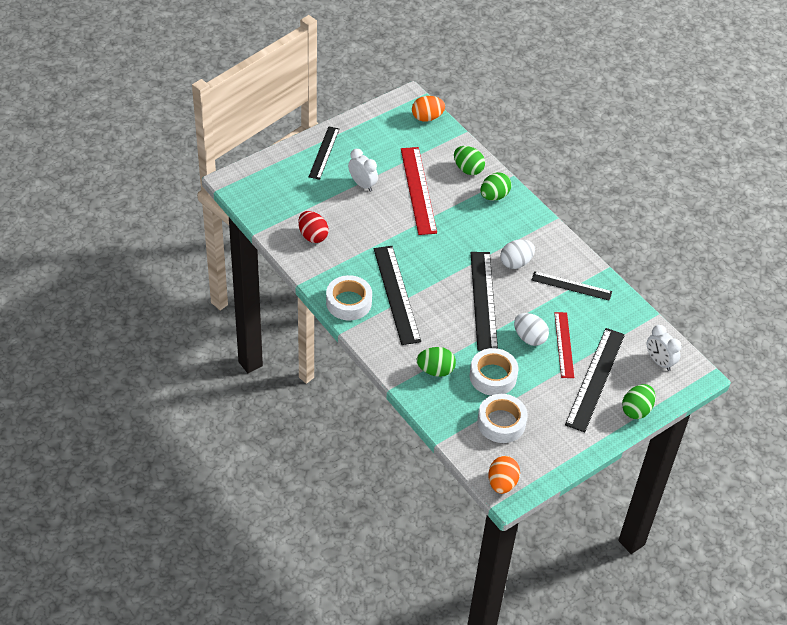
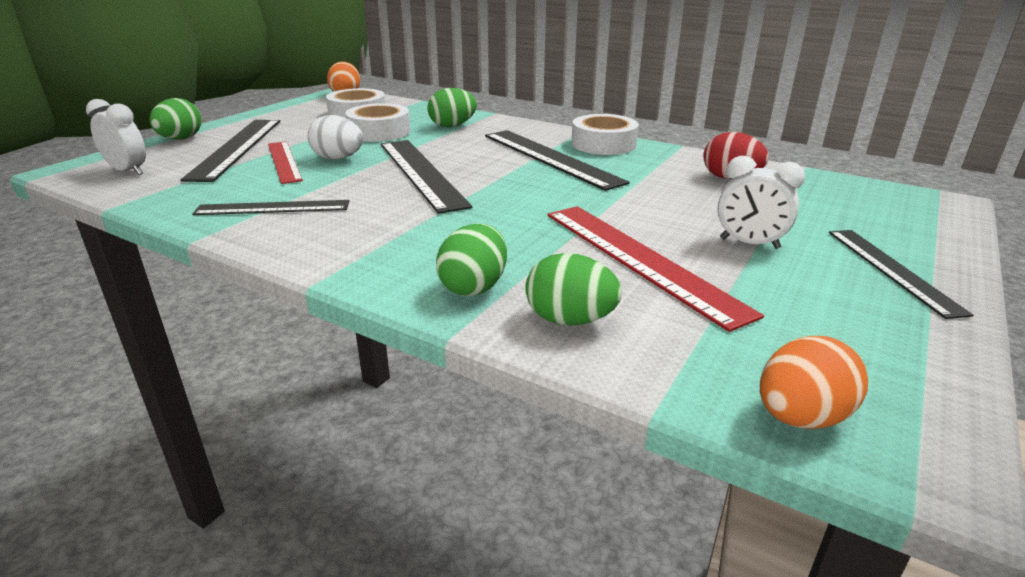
camera: 160 degrees right, 20 degrees down
white egg [500,239,535,269] -> none

